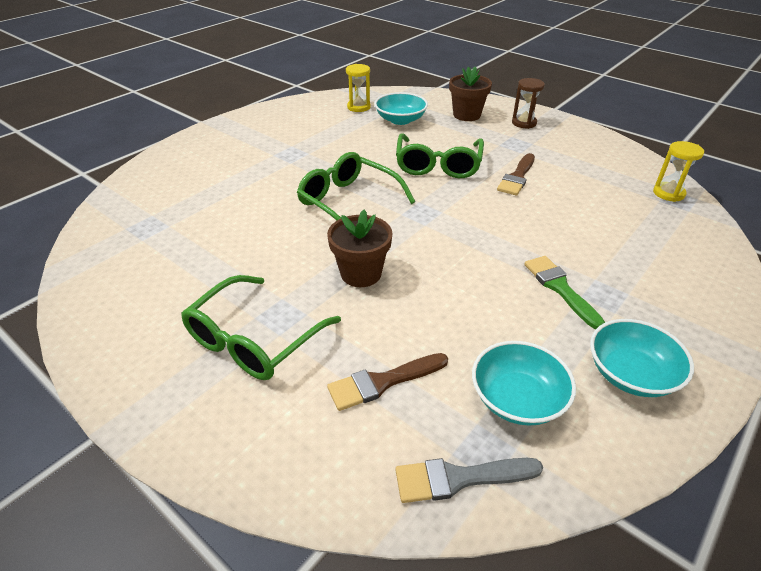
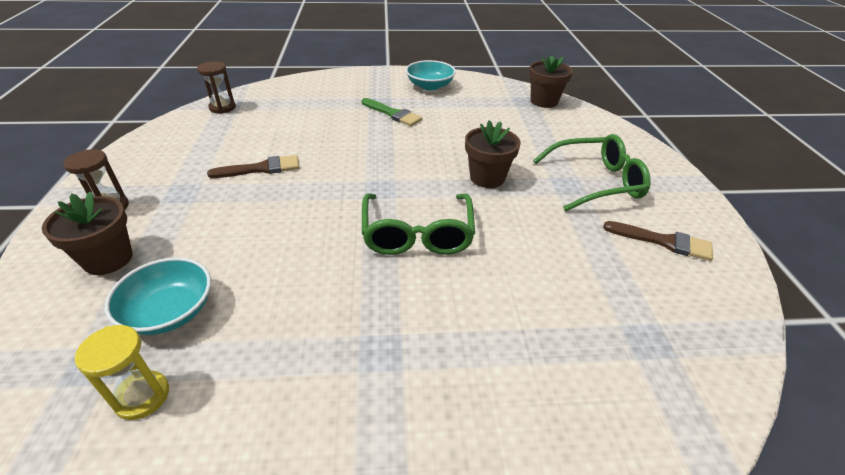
camera: 135 degrees left, 0 degrees up
brown brush [327,353,448,411] -> brown brush moved to [603,221,713,261]
green glasses [396,133,484,178] -> none
grey brush [396,458,543,503] -> brown flower pot [529,55,573,108]
turquoise bowl [472,341,576,426] -> none
green brush [524,256,605,329] -> green brush turned 75 degrees counterclockwise [362,98,422,126]
yellow hourglass [653,141,704,202] -> brown hourglass [197,61,236,114]

